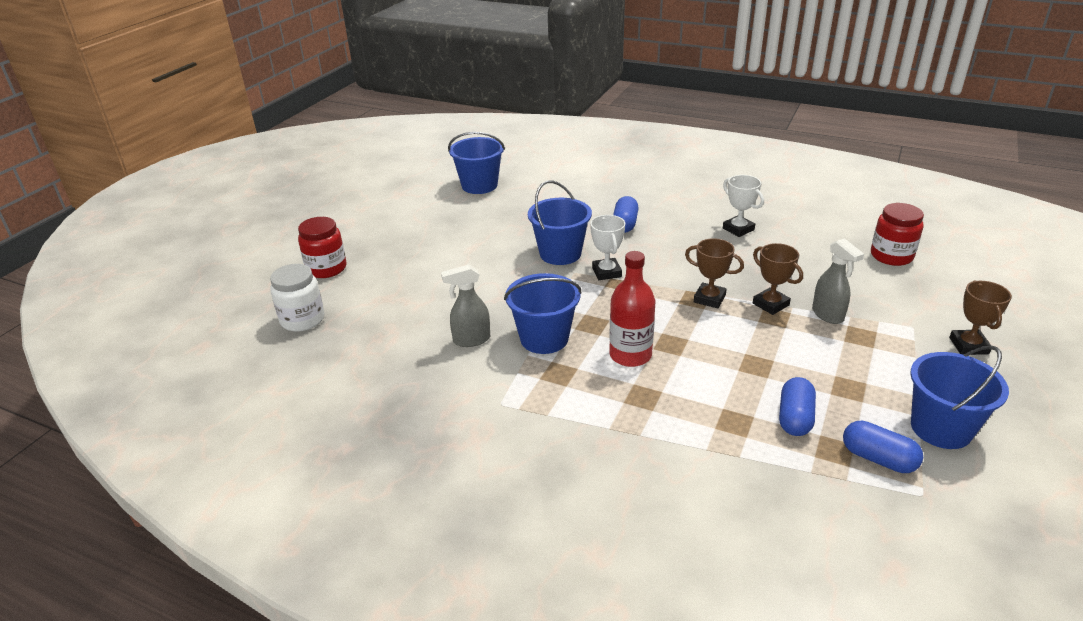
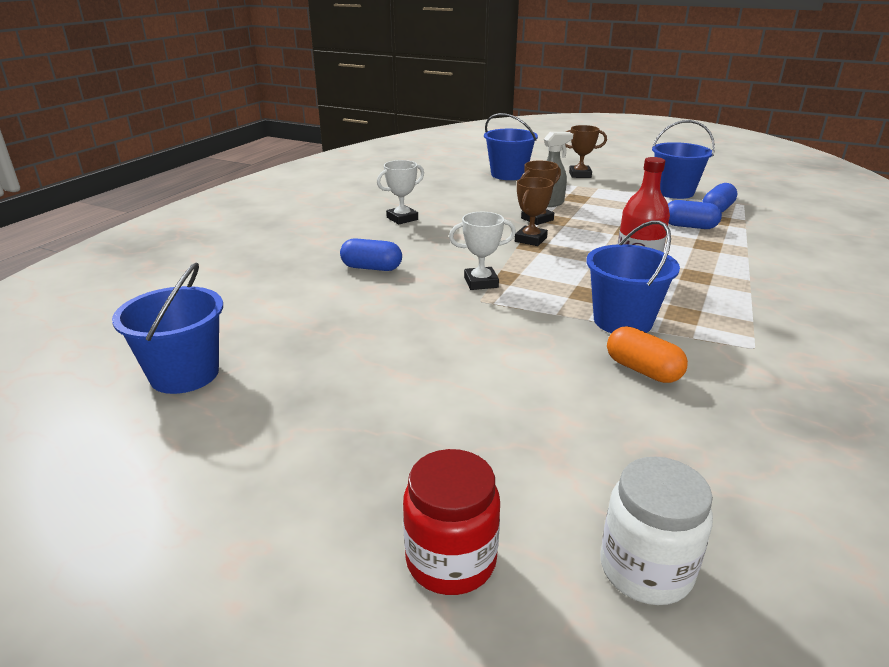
camera: 90 degrees left, 5 degrees down
grey spray bottle [441,265,490,347] -> orange capsule [607,326,688,383]
blue bucket [528,180,592,265] -> blue bucket moved to [484,113,538,180]
red jar [871,203,924,266] -> none

